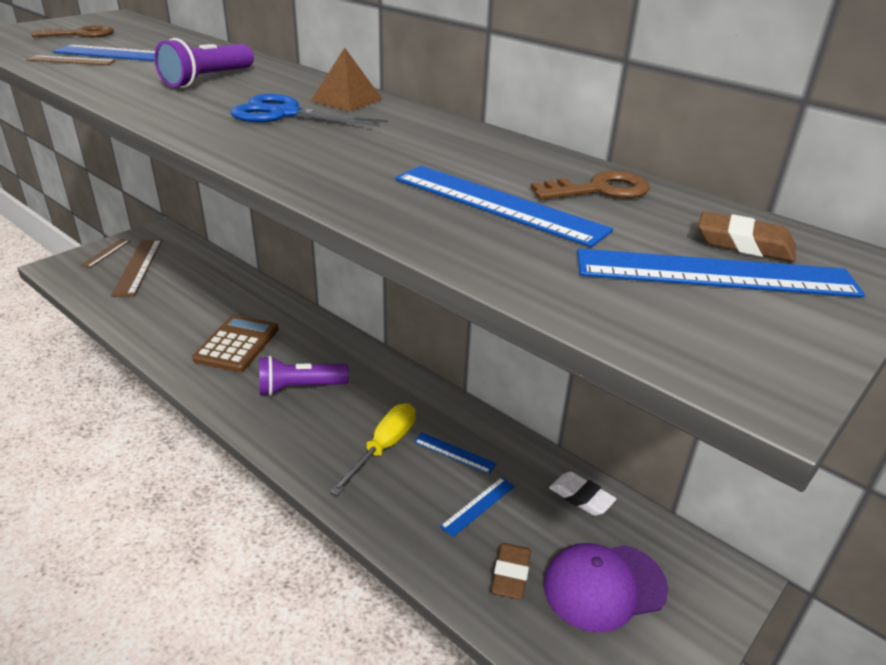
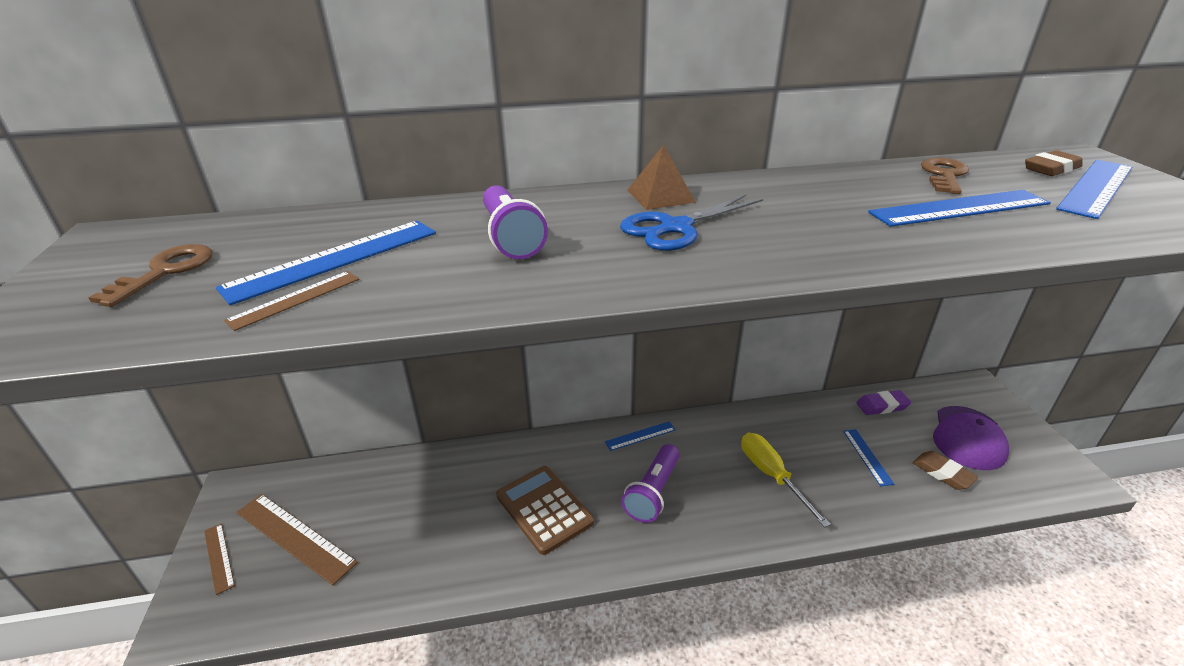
camera: 50 degrees left, 0 degrees up
blue ruler [414,432,497,474] -> blue ruler moved to [605,421,676,451]
white eraser [549,472,617,516] -> purple eraser [856,390,912,415]

